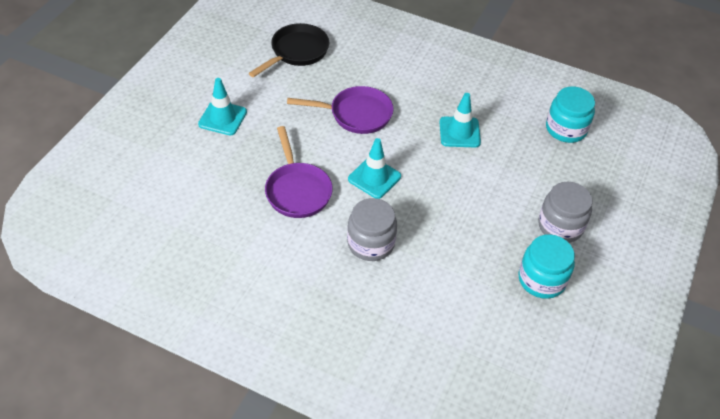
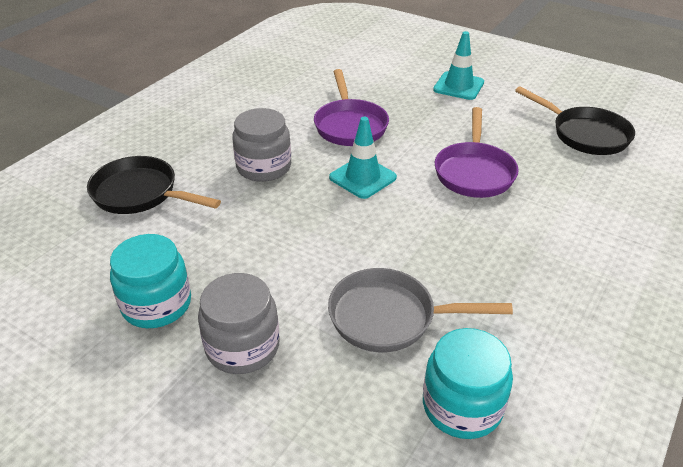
camera: 100 degrees right, 10 degrees down
purple pan [265,126,333,218] -> purple pan turned 90 degrees counterclockwise [314,69,389,146]
turquoise traffic cone [440,93,481,147] -> none
none -> black pan [87,156,221,214]
none -> grey pan [328,268,513,352]

